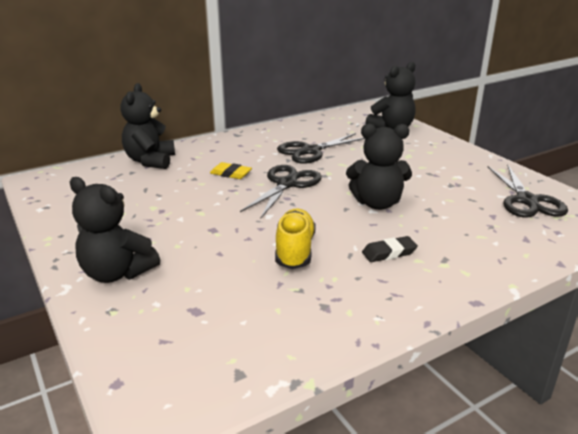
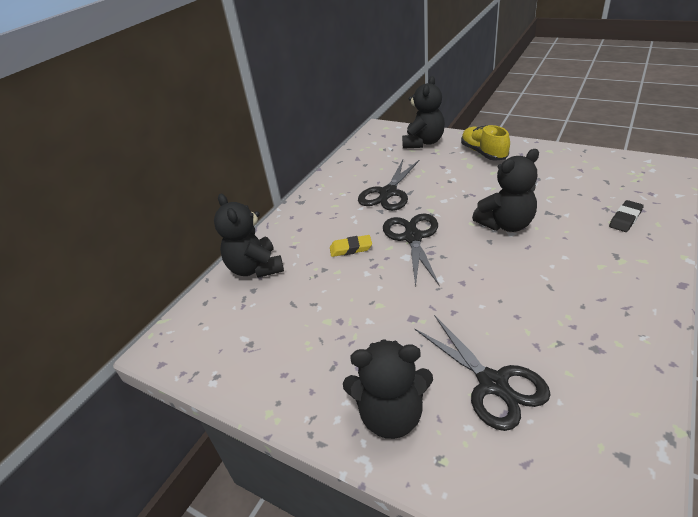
camera: 25 degrees left, 10 degrees up
yellow shoe [275,209,316,269] -> yellow shoe moved to [461,125,510,161]
black eraser [362,236,418,262] -> black eraser moved to [609,200,644,232]
black scissors [488,164,568,218] -> black scissors moved to [415,315,551,431]

